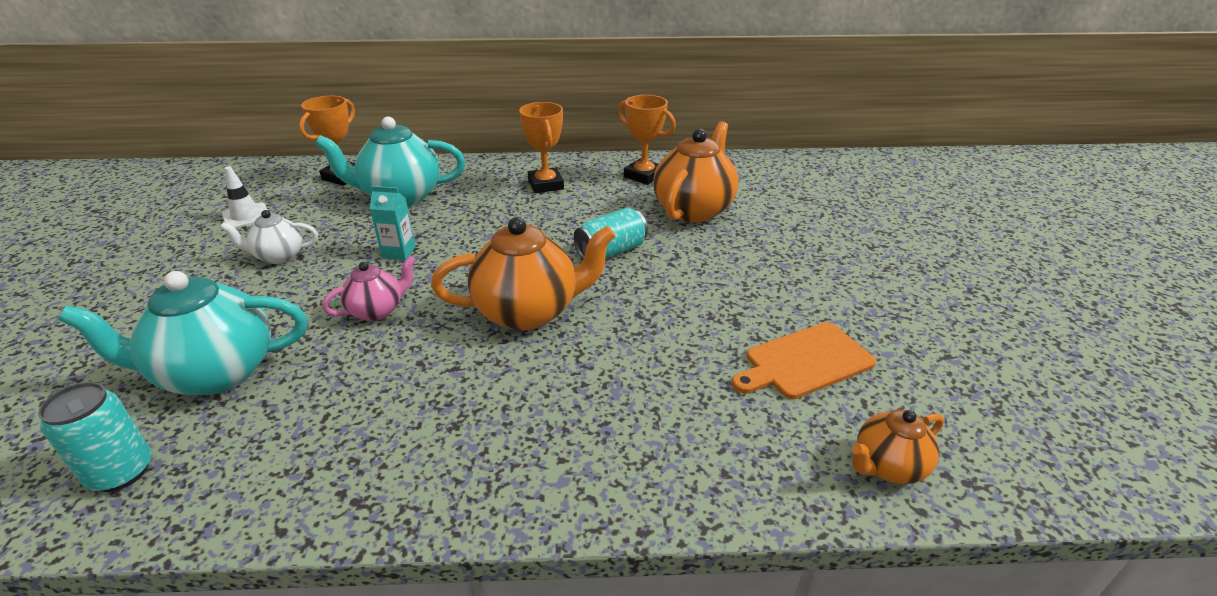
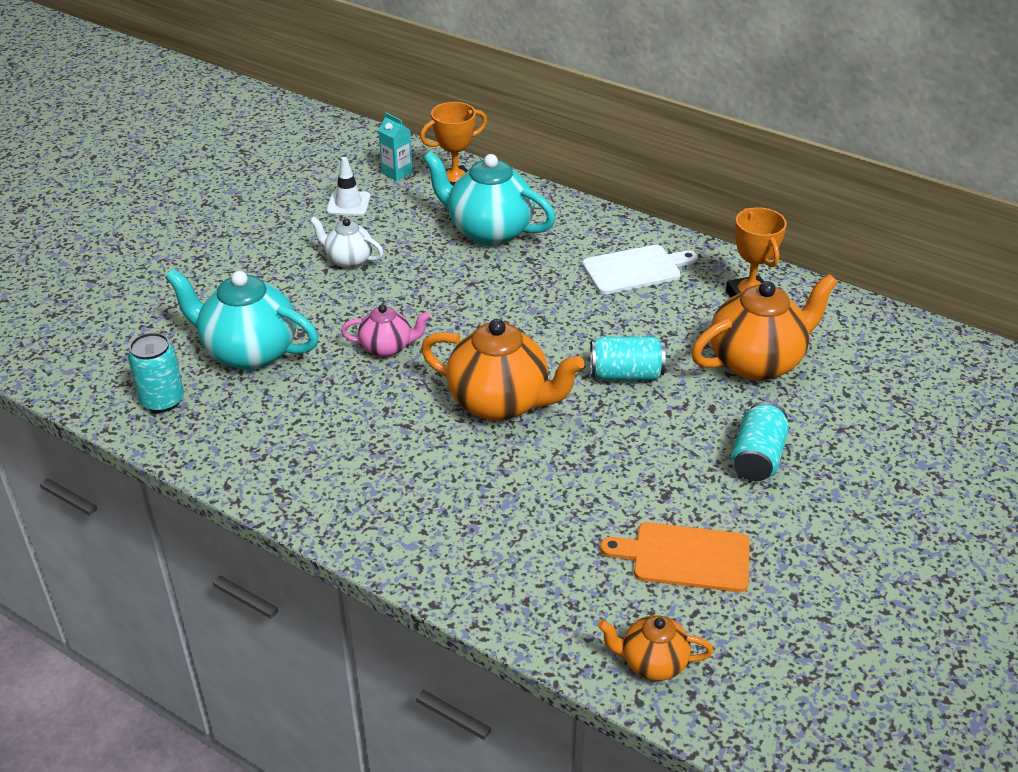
camera: 35 degrees right, 5 degrees up
turquoise carton [370,186,416,260] -> turquoise carton moved to [378,112,413,181]
orange trophy [519,102,564,193] -> white cutting board [582,245,698,294]
none -> turquoise can [731,402,789,481]

